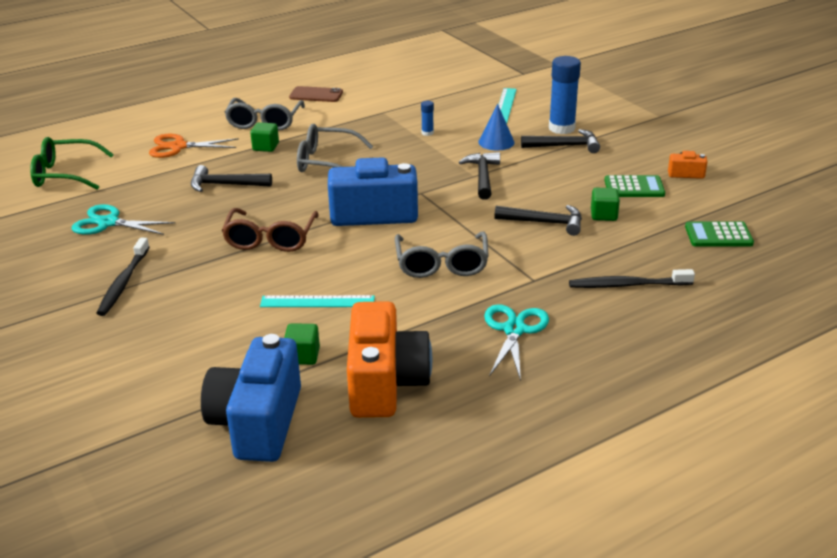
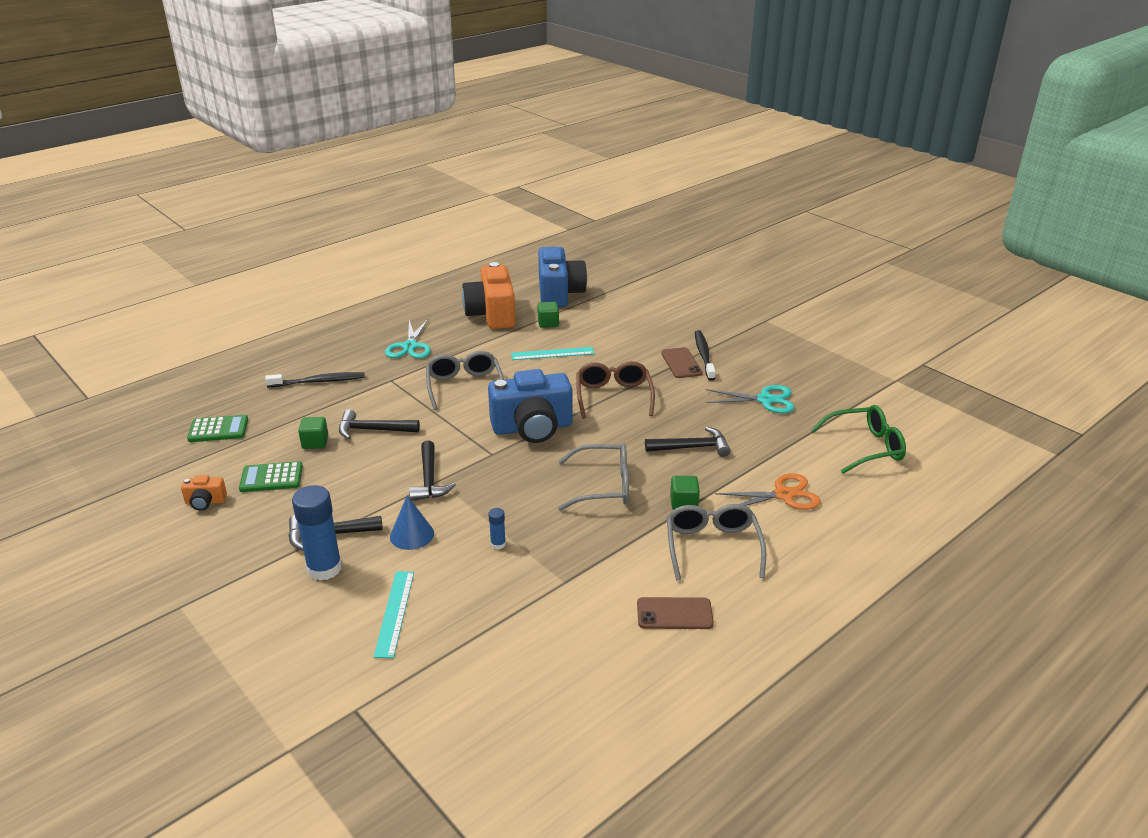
camera: 170 degrees right, 0 degrees up
none -> brown phone [661,347,702,378]

